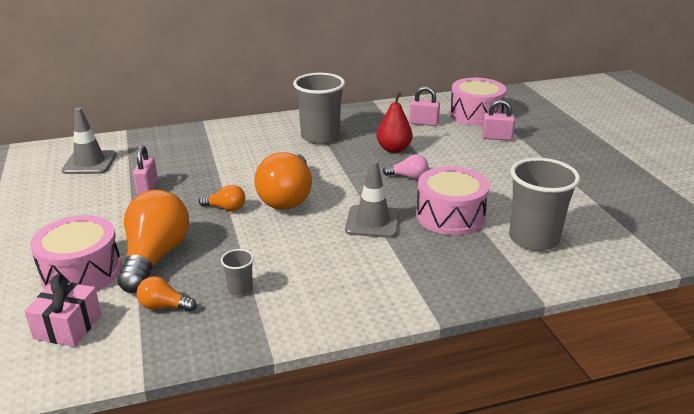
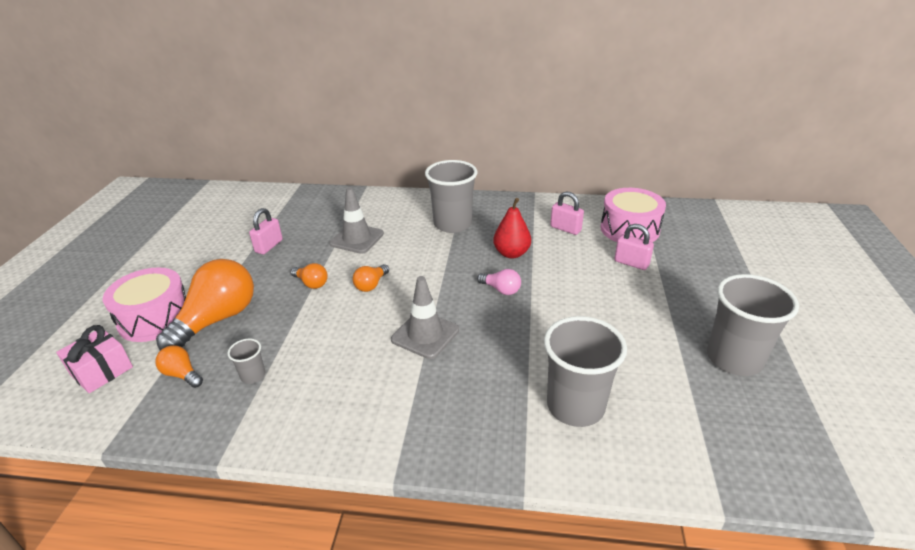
camera: 25 degrees right, 5 degrees up
grey traffic cone [62,107,117,174] -> grey traffic cone moved to [329,187,384,254]
orange light bulb [254,152,312,210] -> orange light bulb [353,264,389,292], size x0.47
pink drum [416,166,489,235] -> none
none -> grey cup [707,274,799,376]

